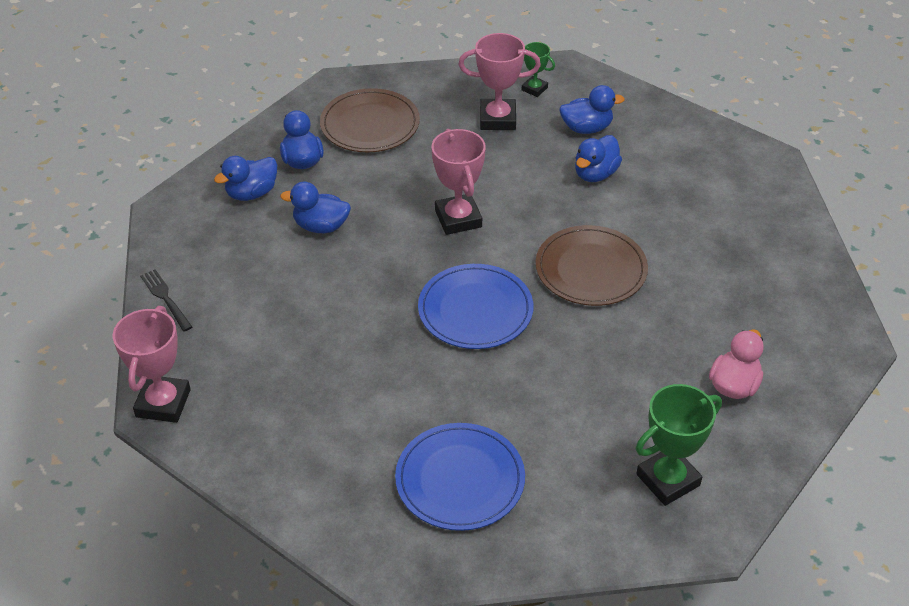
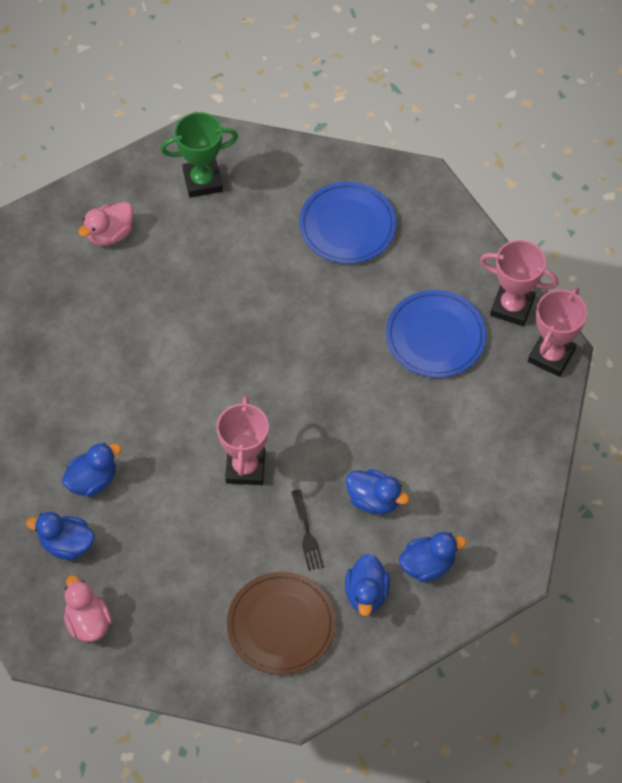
camera: 160 degrees left, 15 degrees up
black fork [140,269,192,332] -> black fork moved to [292,489,324,571]
blue plate [418,264,533,349] -> blue plate moved to [386,290,486,378]
pink trophy [458,33,541,130] -> pink trophy moved to [480,240,558,326]
green trophy [522,42,555,97] -> pink duck [64,575,112,642]
brown plate [536,225,648,306] -> none

